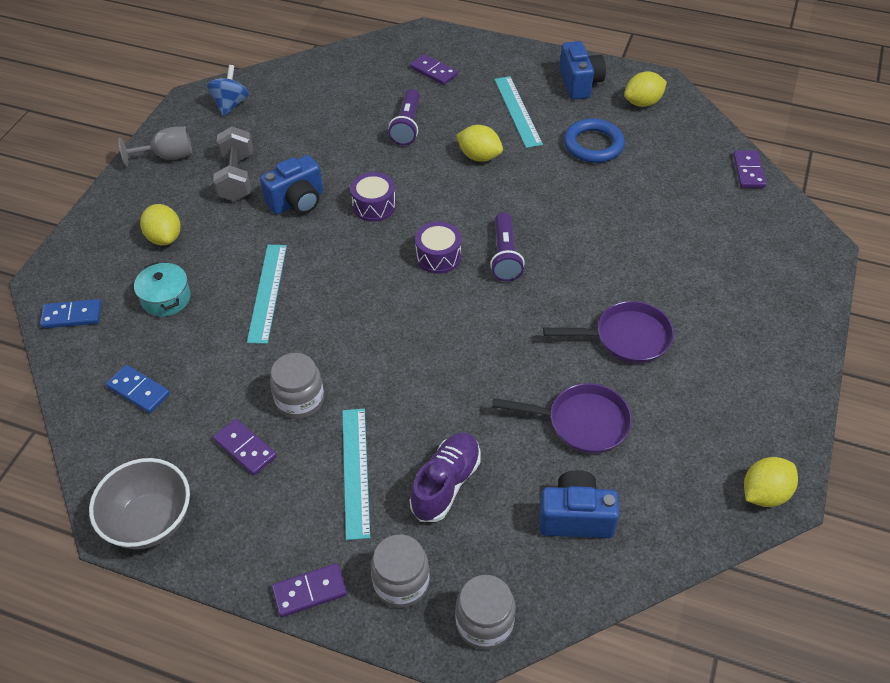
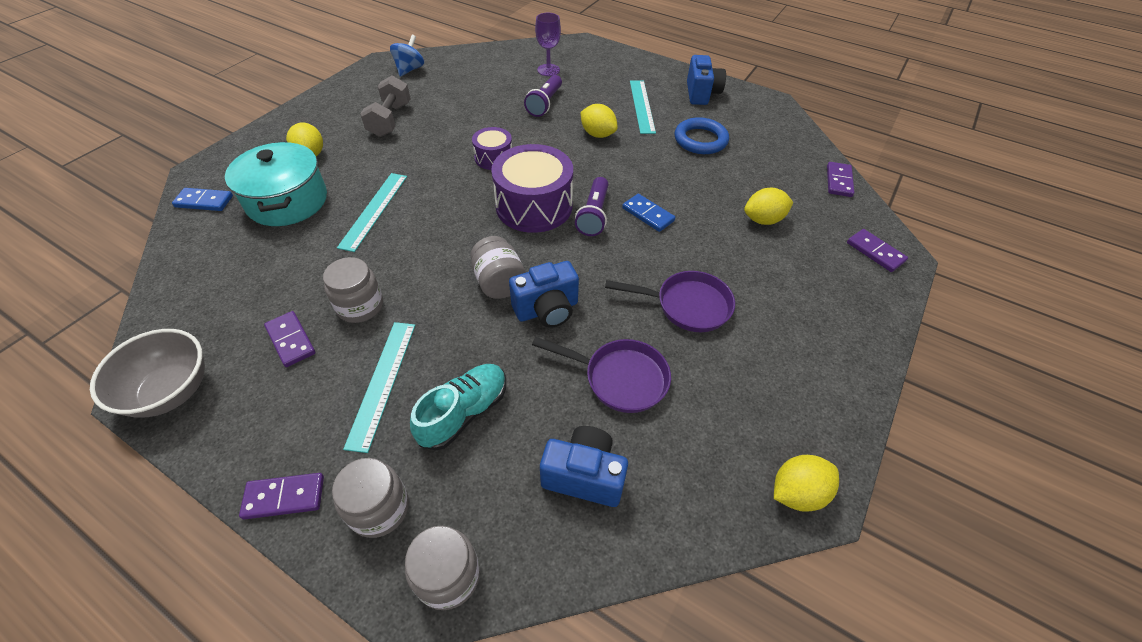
camera: 10 degrees right, 0 degrees up
blue domino [106,365,170,414] -> blue domino moved to [622,194,675,232]
grey goblet [118,126,192,167] -> none
turquoise pot [134,262,191,317] -> turquoise pot [225,141,327,226], size x1.80
blue camera [260,155,323,214] -> blue camera moved to [509,261,579,328]
purple domino [410,54,458,85] -> purple domino moved to [847,229,908,272]
purple shoe [410,432,481,522] -> turquoise shoe [410,364,506,450]
purple drum [415,221,461,274] -> purple drum [491,144,573,233], size x1.85
yellow lemon [624,71,667,107] -> yellow lemon moved to [744,188,793,225]
none -> grey jar [471,236,526,299]
none -> purple goblet [535,13,561,76]

